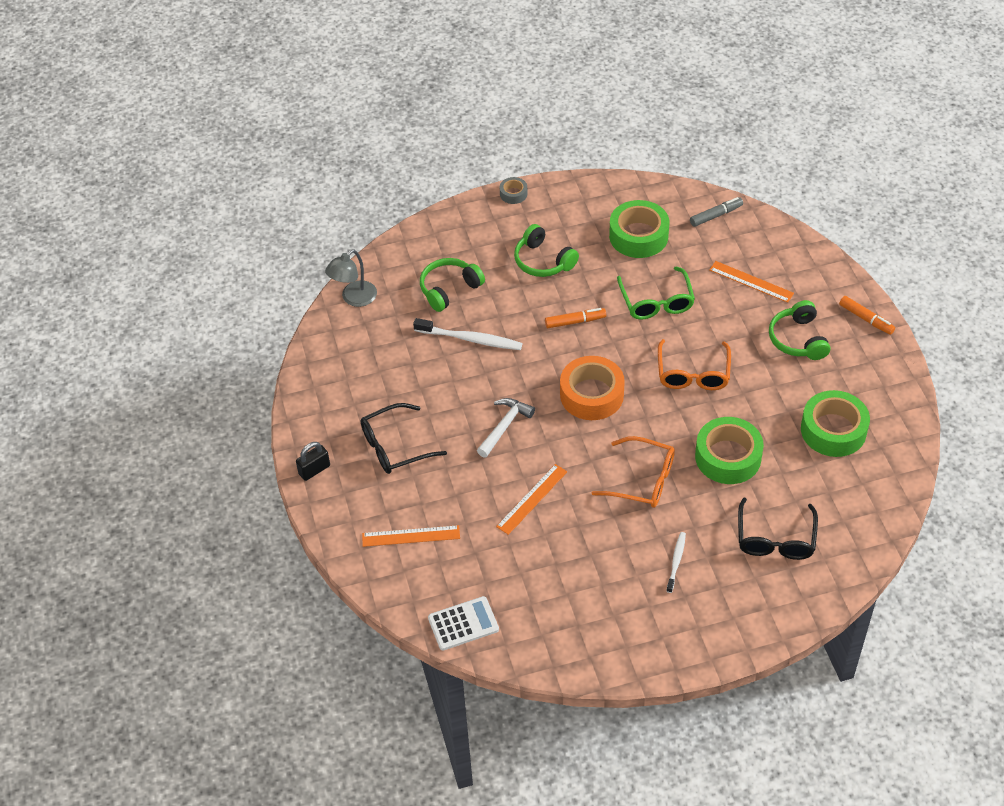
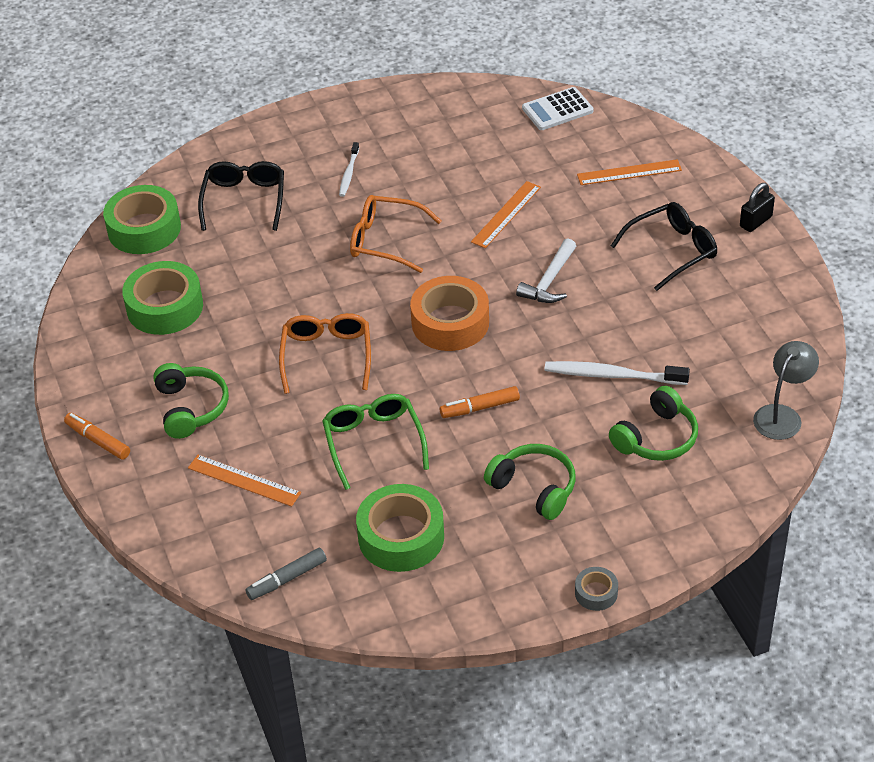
camera: 175 degrees right, 5 degrees down
green tape [695,417,764,484] -> green tape moved to [103,185,181,254]

